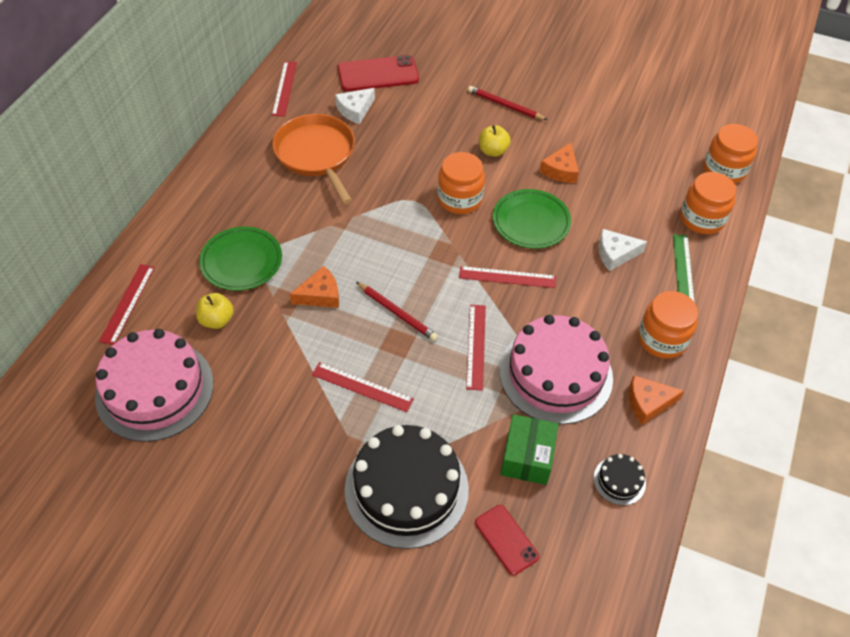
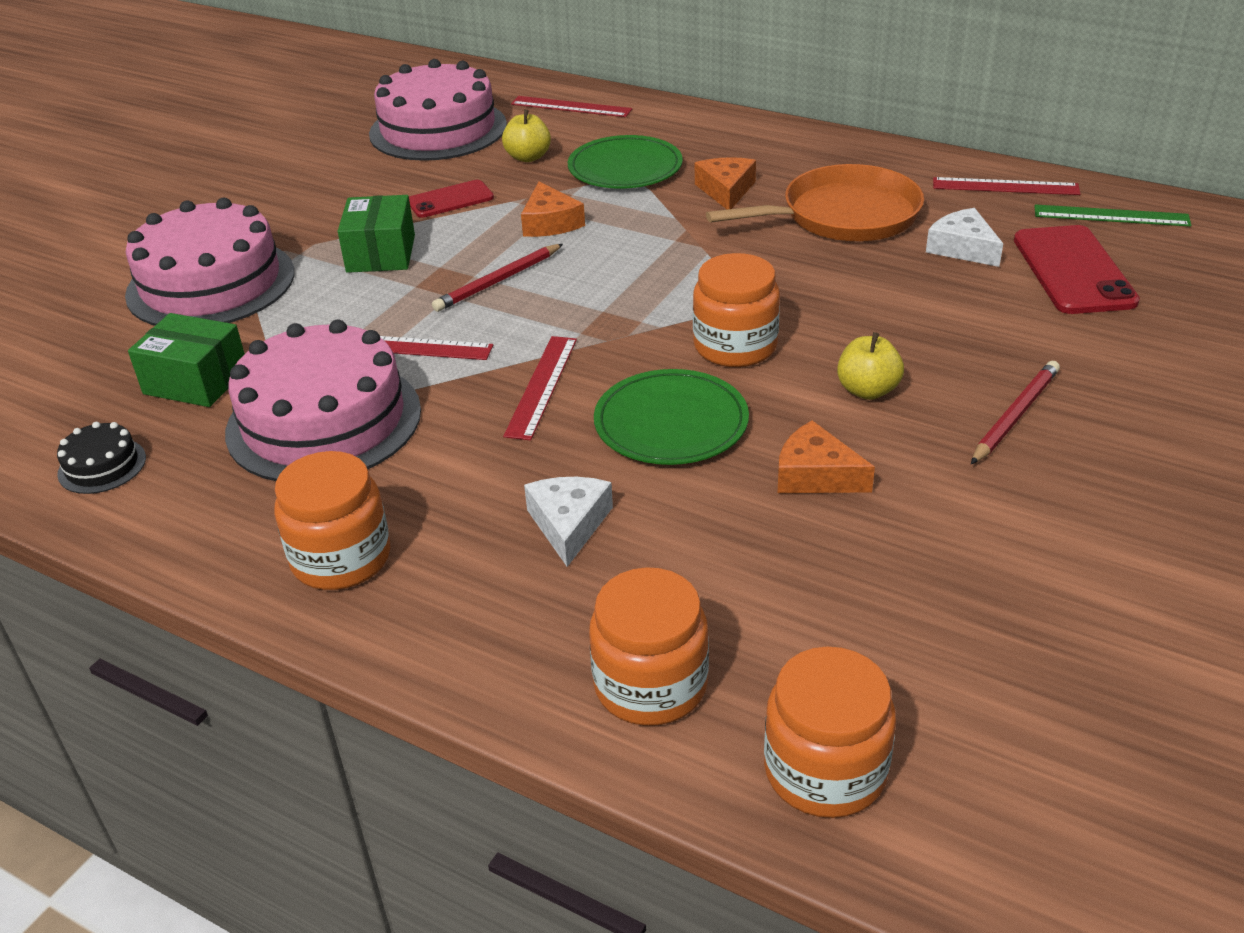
camera: 100 degrees right, 15 degrees down
red ruler [312,362,414,412] -> green box [338,195,415,273]
black cake [345,425,469,549] -> pink cake [125,198,294,326]
red phone [475,505,539,575] -> red phone moved to [409,180,494,218]
orange cheese [629,375,684,425] -> orange cheese moved to [695,157,756,209]
green ruler [673,234,695,302] -> green ruler moved to [1034,204,1191,227]

